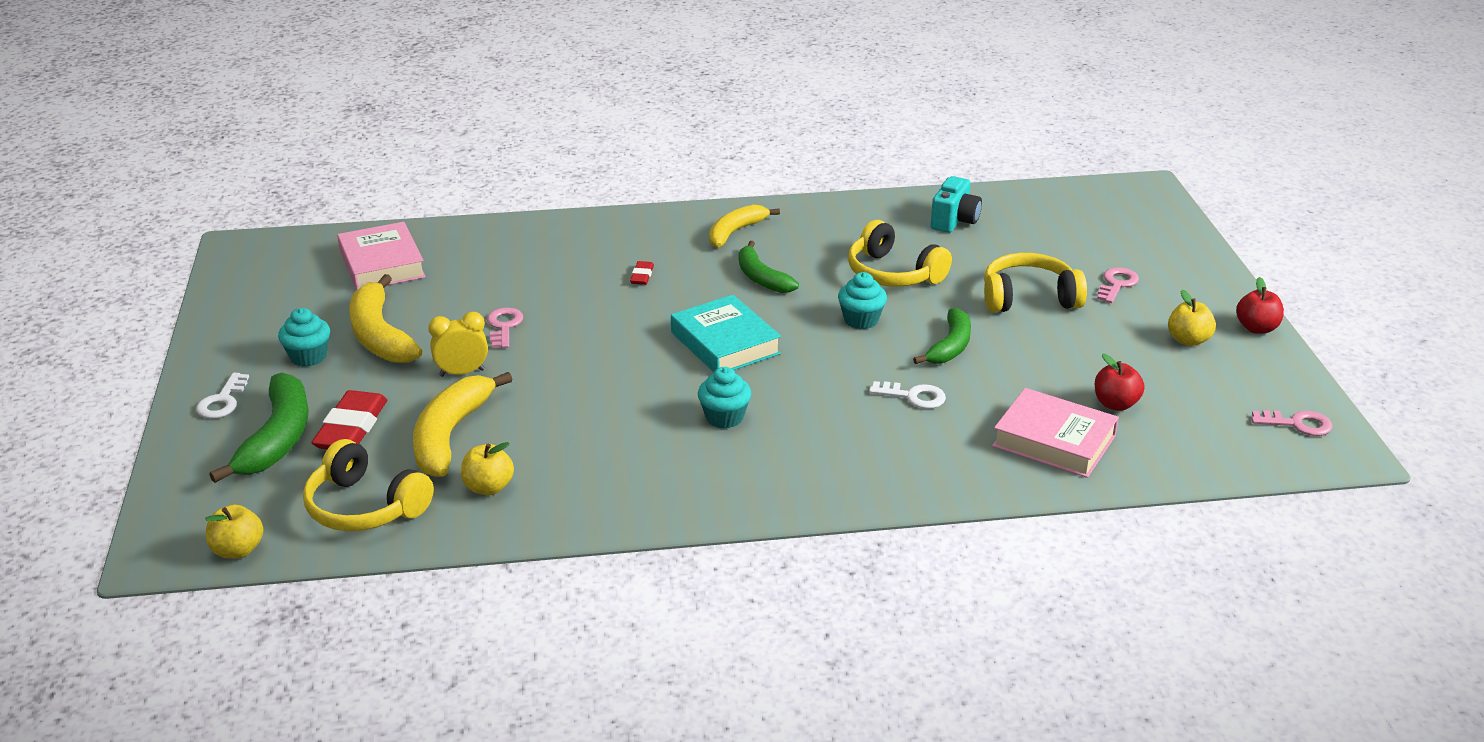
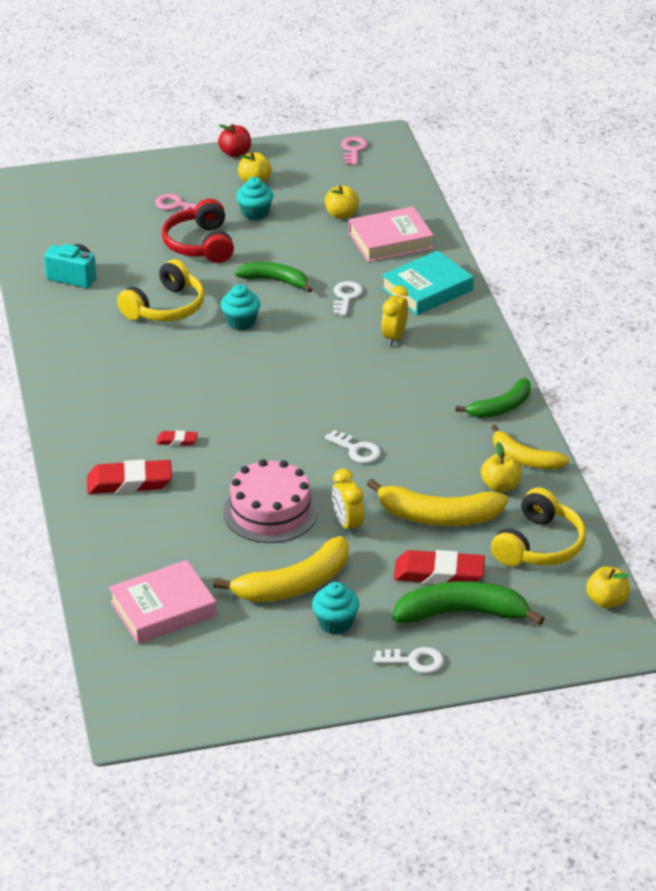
camera: 95 degrees left, 5 degrees up
pink key [487,308,523,348] -> pink cake [223,459,318,543]
turquoise book [671,295,781,372] -> turquoise book moved to [381,251,474,315]
turquoise cupcake [698,367,751,429] -> turquoise cupcake moved to [236,177,273,220]
yellow banana [709,204,780,248] -> yellow banana moved to [491,425,570,470]
green banana [739,241,799,293] -> green banana moved to [455,378,531,418]
yellow headphones [984,253,1087,313] -> red headphones [162,199,234,263]
pink book [992,388,1119,478] -> pink book turned 45 degrees clockwise [349,207,434,262]
red apple [1095,354,1145,411] -> yellow apple [325,185,359,219]
none -> red eraser [87,460,172,494]
none -> white key [325,430,381,463]
none -> yellow clock [381,285,408,346]

